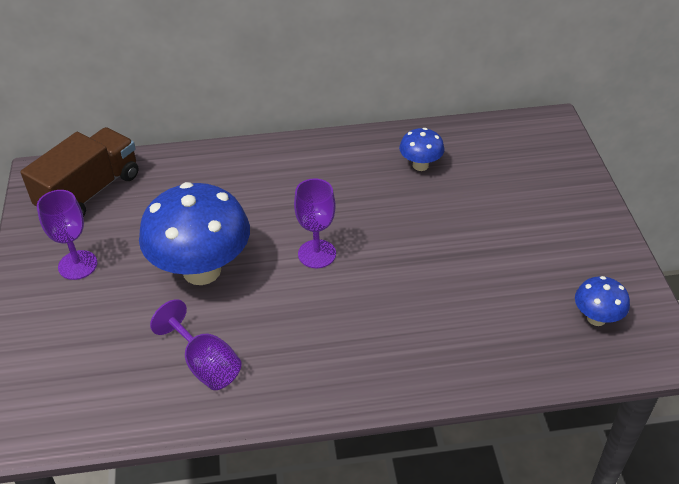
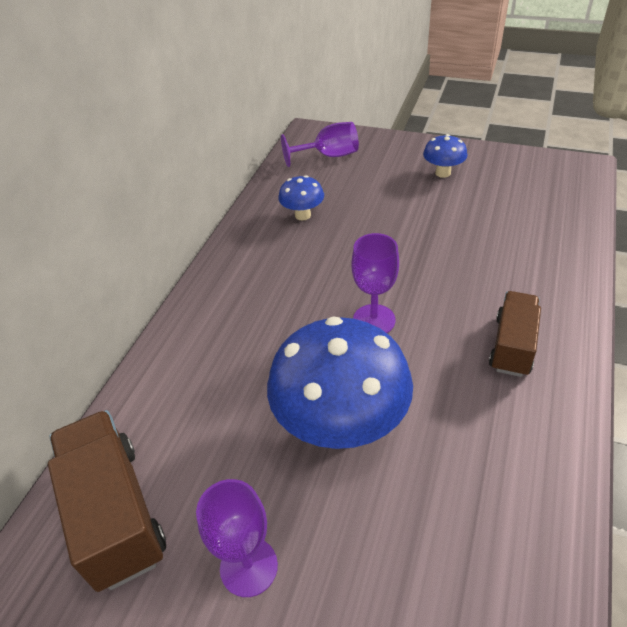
camera: 60 degrees left, 0 degrees up
purple goblet [150,299,242,390] -> purple goblet moved to [281,122,359,167]
blue mushroom [575,276,630,326] -> blue mushroom moved to [423,134,468,178]
none -> brown truck [489,291,541,377]

